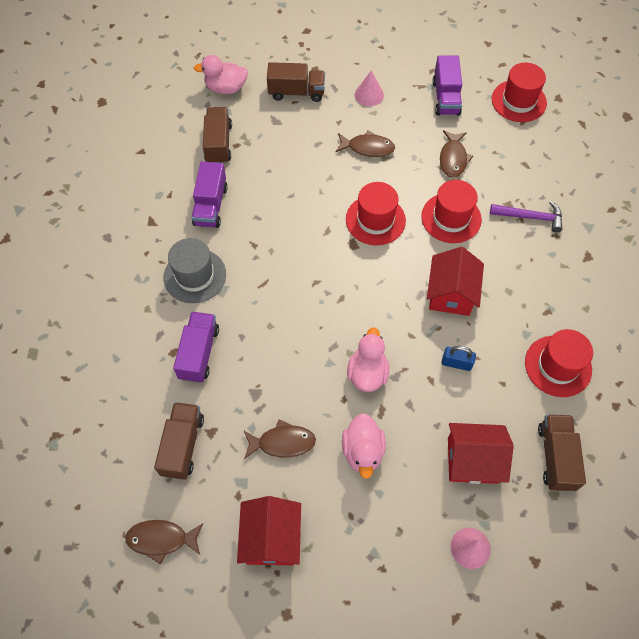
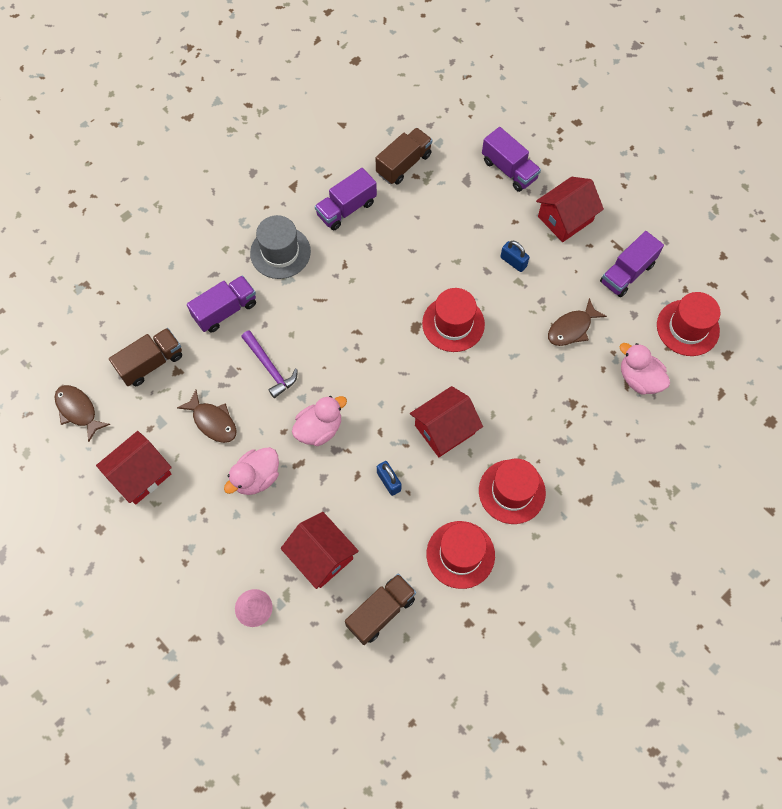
camera: 45 degrees right, 5 degrees up
pink duck [194,55,248,94] -> pink duck moved to [620,343,670,395]
brown truck [267,62,325,102] -> purple truck [482,127,541,192]
brown fish [335,130,395,157] -> blue padlock [500,241,530,272]
pink cone [355,70,384,106] -> red house [536,177,604,242]
red hat [421,180,482,243] -> red hat moved to [479,459,546,524]
purple hammer [490,201,562,233] -> purple hammer moved to [241,331,298,398]

